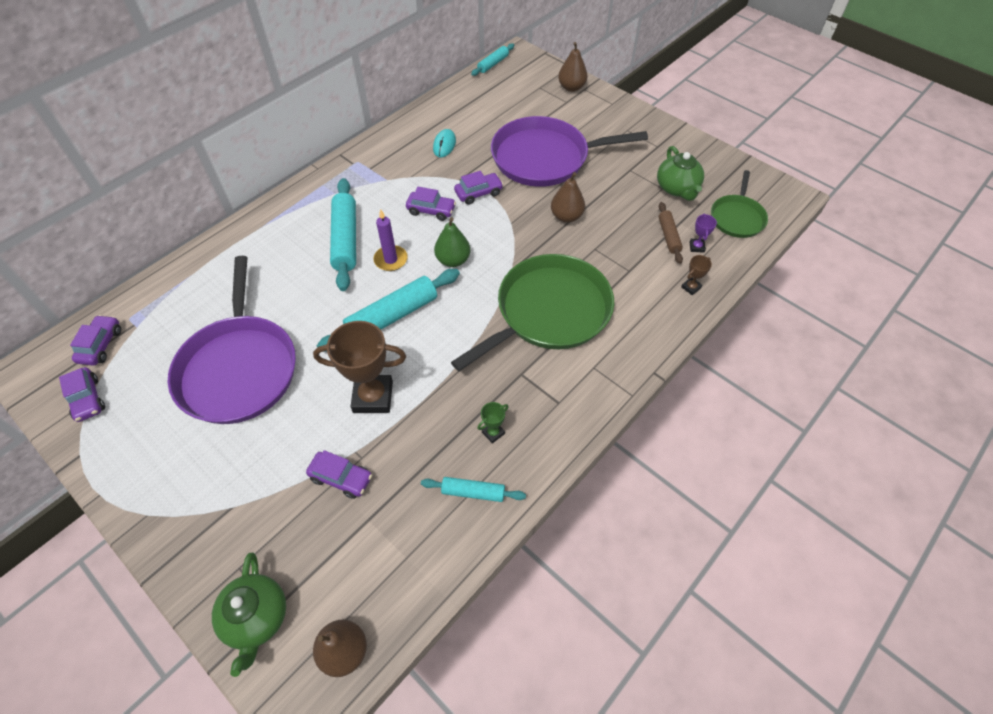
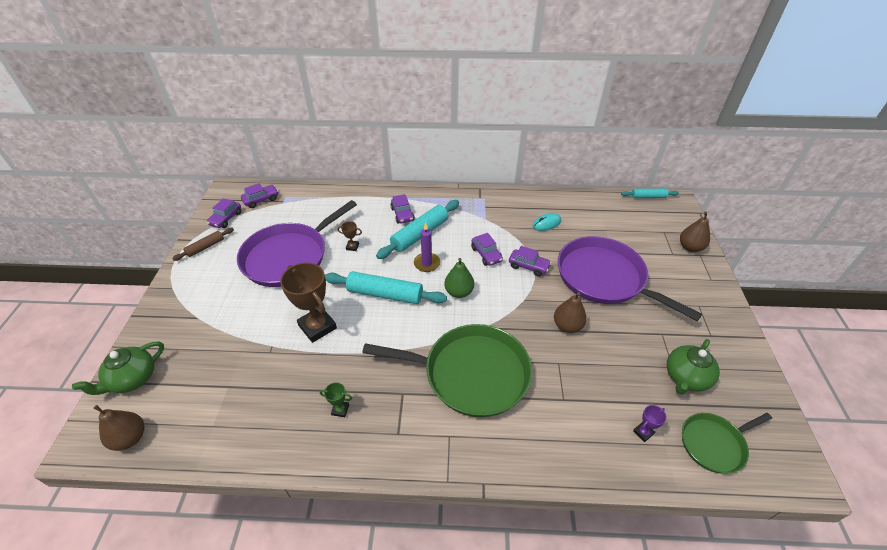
camera: 50 degrees right, 10 degrees down
purple car [306,450,372,499] -> purple car moved to [390,194,415,224]
turquoise rolling pin [421,477,526,502] -> none
brown rolling pin [659,202,683,264] -> brown rolling pin moved to [172,228,234,261]
brown trophy [681,255,712,295] -> brown trophy moved to [337,221,362,251]

